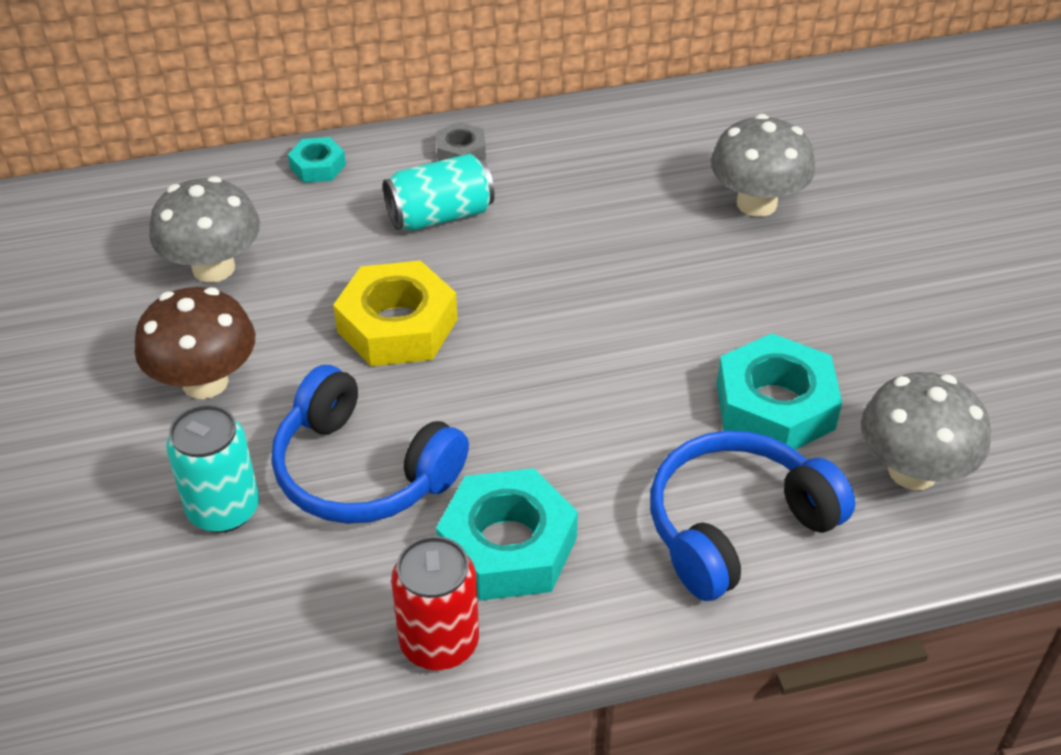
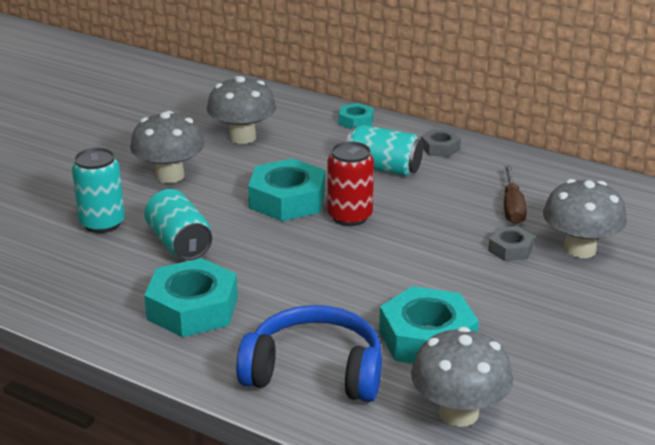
camera: 45 degrees right, 15 degrees down
brown mushroom [135,287,255,399] -> grey mushroom [130,111,205,183]
blue headphones [272,365,469,524] -> turquoise can [144,189,212,260]
yellow nut [333,260,458,366] -> turquoise nut [248,158,325,221]
red can [391,536,479,670] -> red can moved to [327,141,374,226]
none -> grey nut [488,226,534,261]
none -> brown screwdriver [504,165,527,224]

